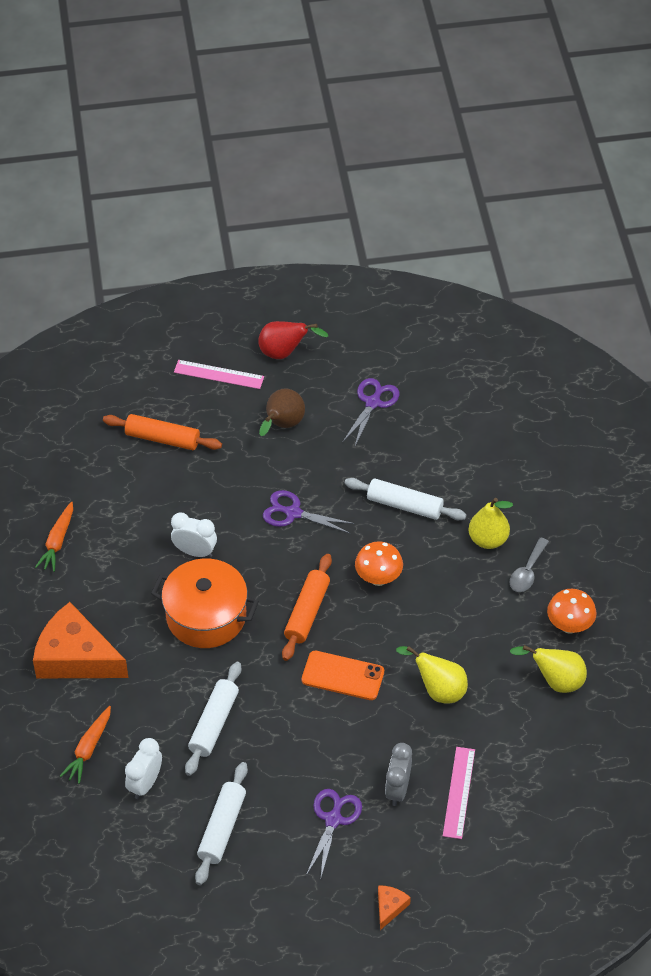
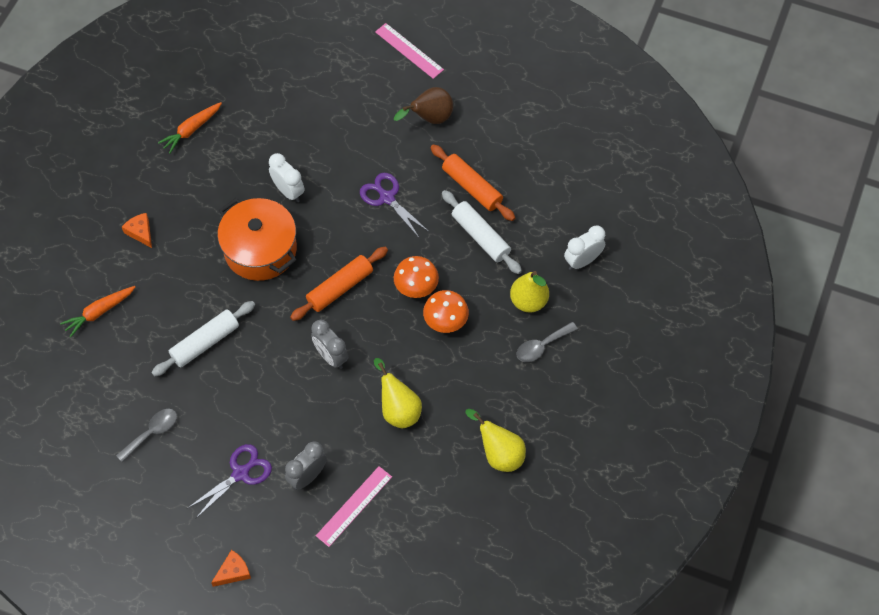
camera: 30 degrees right, 10 degrees up
orange cheese [33,602,128,678] -> orange cheese [122,213,152,248], size x0.42
orange rolling pin [103,414,222,450] -> orange rolling pin moved to [430,144,515,221]
white clock [125,738,162,799] -> white clock moved to [564,225,605,270]
white rolling pin [195,762,248,885] -> grey spoon [116,409,177,462]
red pear [258,321,328,359] -> none
orange phone [302,651,384,700] -> grey clock [311,320,348,369]
purple scissors [342,378,399,448] -> none
orange mushroom [547,589,597,634] -> orange mushroom moved to [423,290,469,333]

